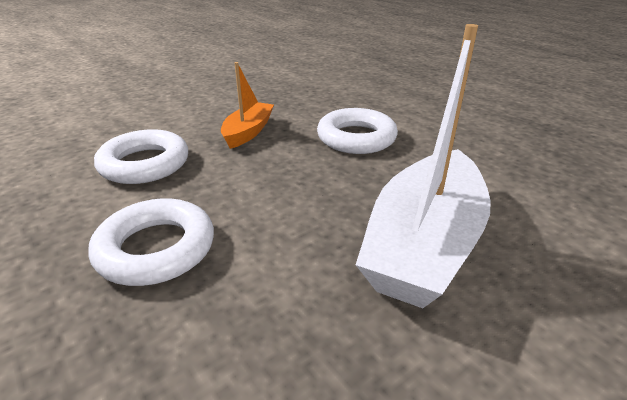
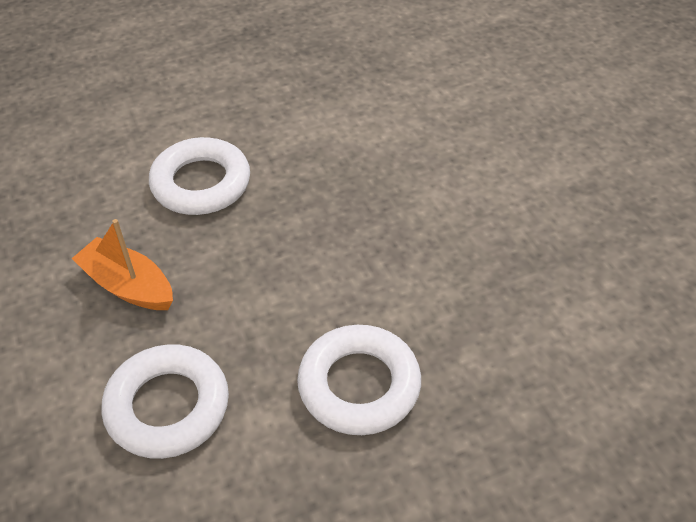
camera: 75 degrees left, 15 degrees up
white boat [356,24,491,308] -> none

